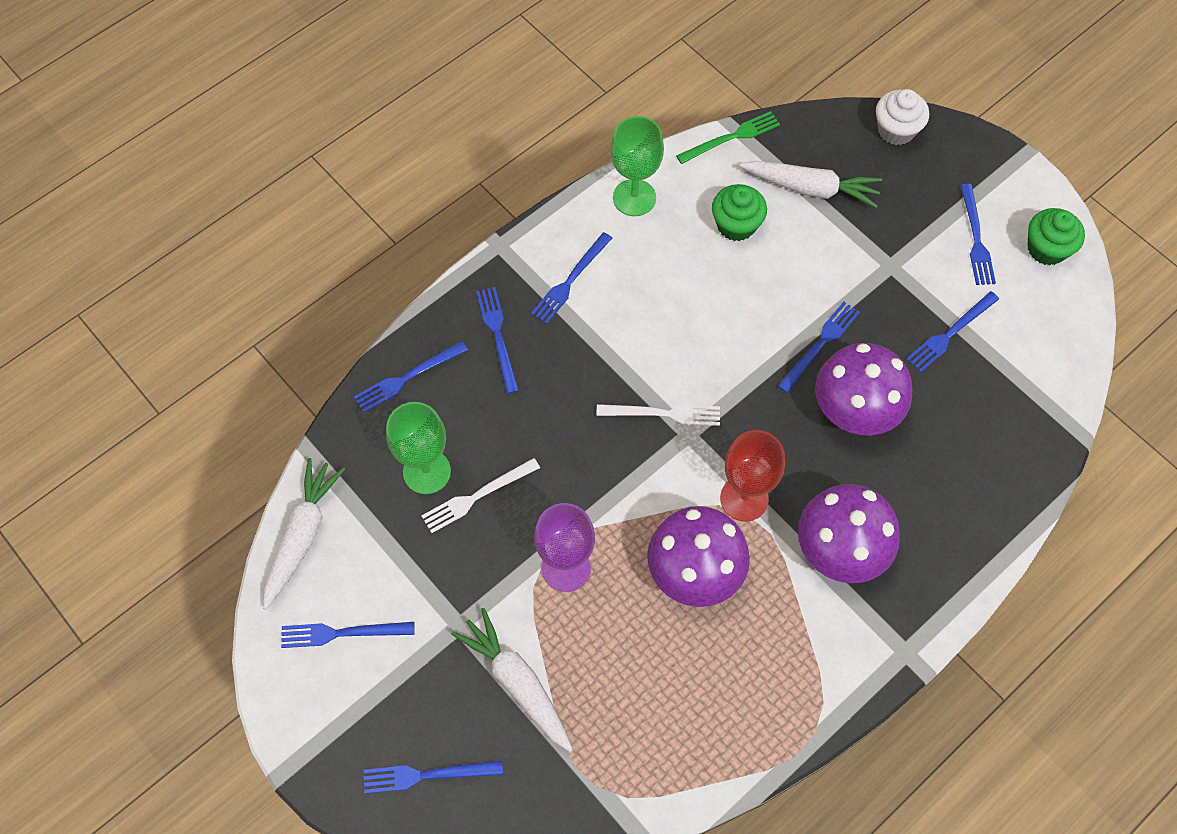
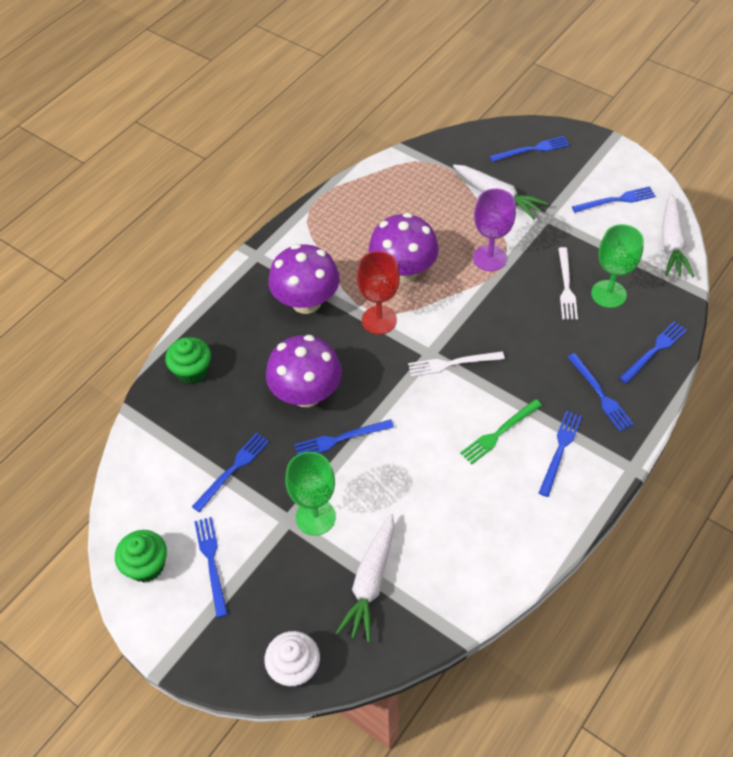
camera: 170 degrees right, 10 degrees down
white fork [422,458,540,533] -> white fork turned 135 degrees clockwise [558,247,578,320]
green goblet [611,116,664,216] -> green goblet moved to [285,452,336,536]
green fork [676,111,780,164] -> green fork moved to [460,399,542,464]
green cupcake [712,184,767,241] -> green cupcake moved to [165,337,211,384]
white carrot [739,161,882,208] -> white carrot turned 75 degrees counterclockwise [336,514,394,643]
blue fork [778,302,860,393] -> blue fork turned 45 degrees clockwise [294,419,394,455]

